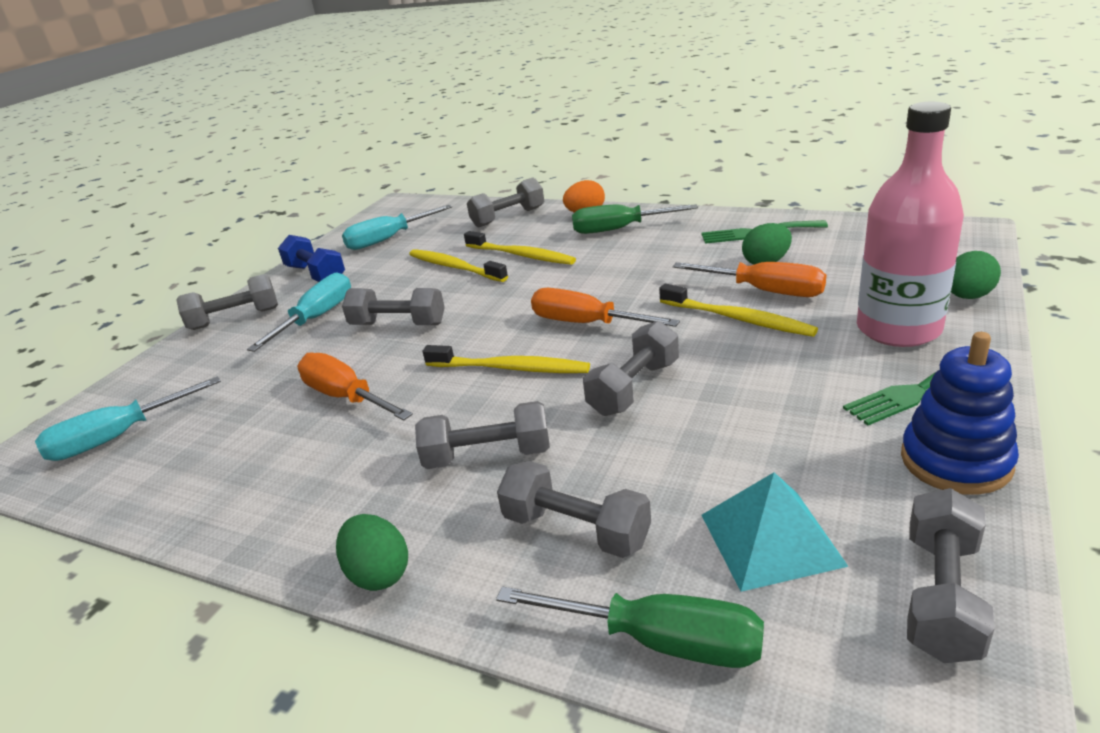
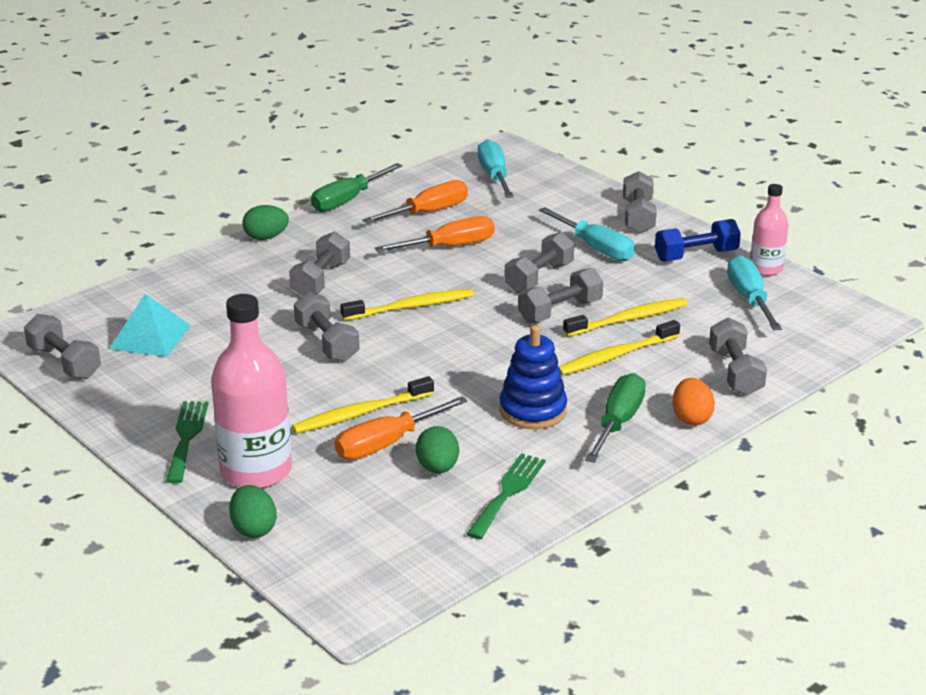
camera: 110 degrees right, 0 degrees up
yellow toothbrush [423,345,590,373] -> yellow toothbrush turned 150 degrees counterclockwise [340,289,474,320]
green screwdriver [496,586,764,668] -> green screwdriver moved to [311,163,402,212]
grey dumbbell [497,461,651,558] -> grey dumbbell moved to [518,268,603,323]
orange screwdriver [531,288,680,327] -> orange screwdriver moved to [362,180,468,223]
blue stacking toy [901,332,1019,495] -> blue stacking toy moved to [499,325,567,429]
none -> pink bottle [750,184,789,276]

